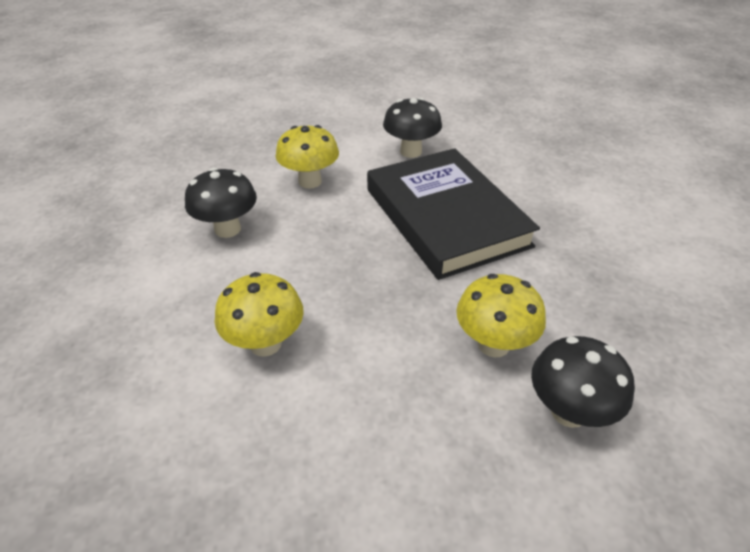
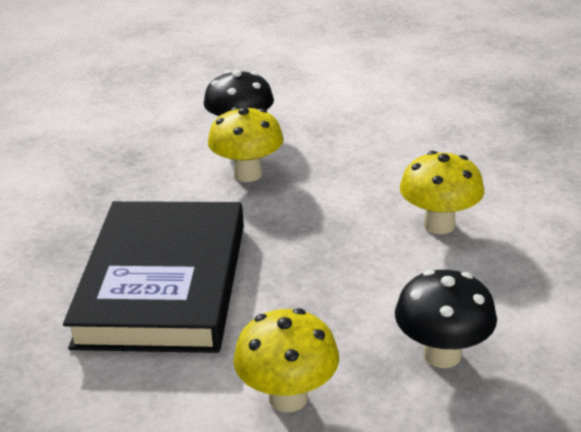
camera: 150 degrees left, 10 degrees down
black mushroom [383,98,442,158] -> none

